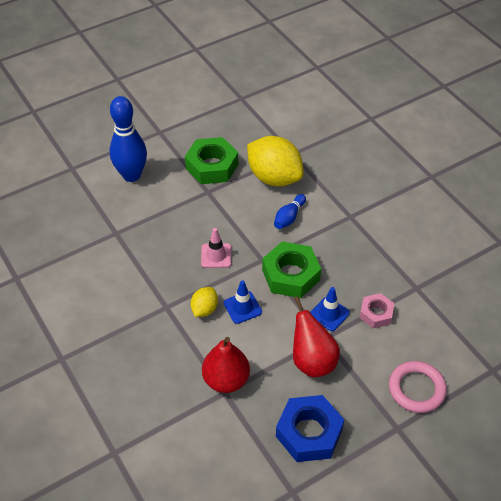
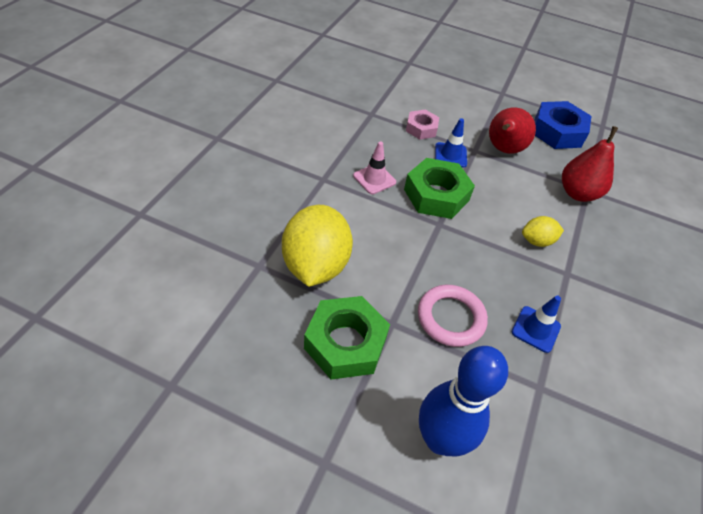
camera: 130 degrees left, 0 degrees up
pink traffic cone [201,228,231,268] -> pink traffic cone moved to [353,141,396,194]
blue traffic cone [224,280,262,324] -> blue traffic cone moved to [512,295,561,353]
blue bowling pin [274,194,306,229] -> none
pink ring [389,361,447,413] -> pink ring moved to [418,285,488,347]

